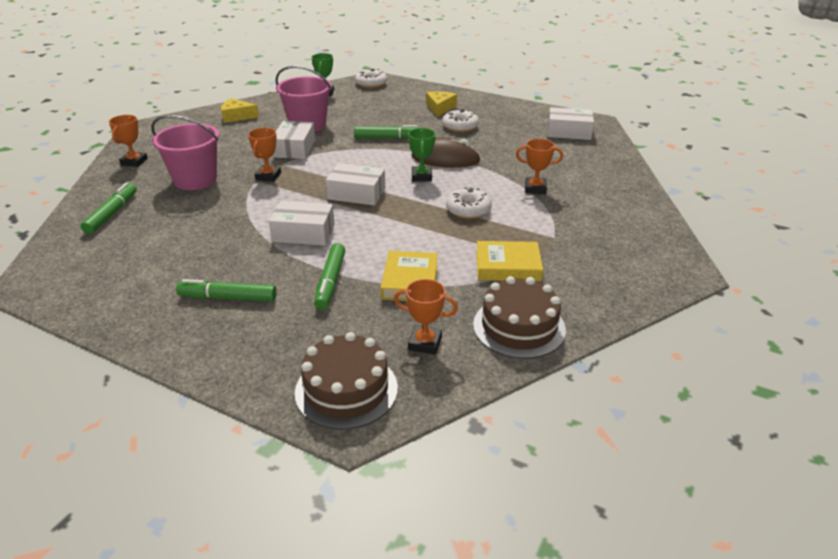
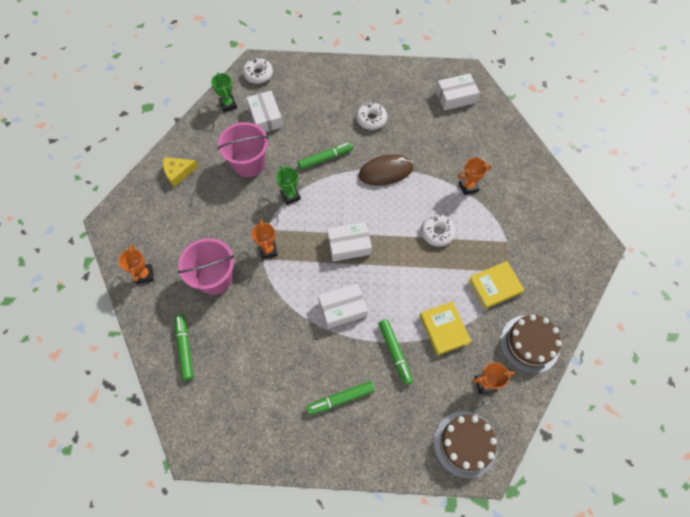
camera: 25 degrees left, 30 degrees up
white box [273,121,315,159] -> white box moved to [247,91,283,132]
green trophy [408,128,436,181] -> green trophy moved to [276,166,301,205]
yellow cheese [426,91,457,117] -> none

